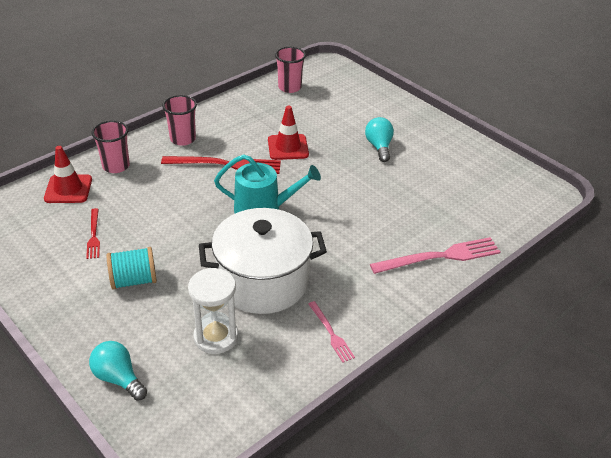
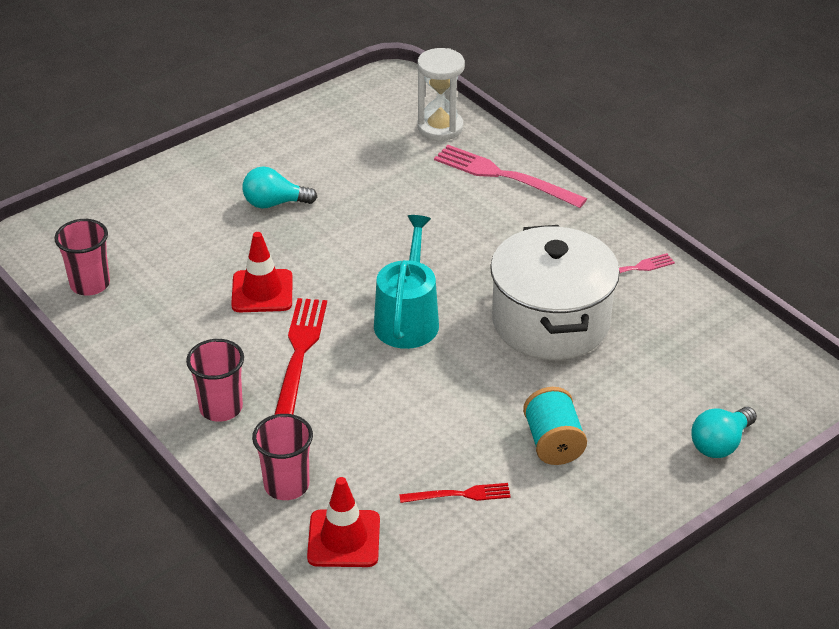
camera: 85 degrees left, 0 degrees up
white hourglass [188,268,238,354] -> white hourglass moved to [417,48,465,141]
pink fork [370,237,500,274] -> pink fork turned 45 degrees counterclockwise [434,145,587,208]

